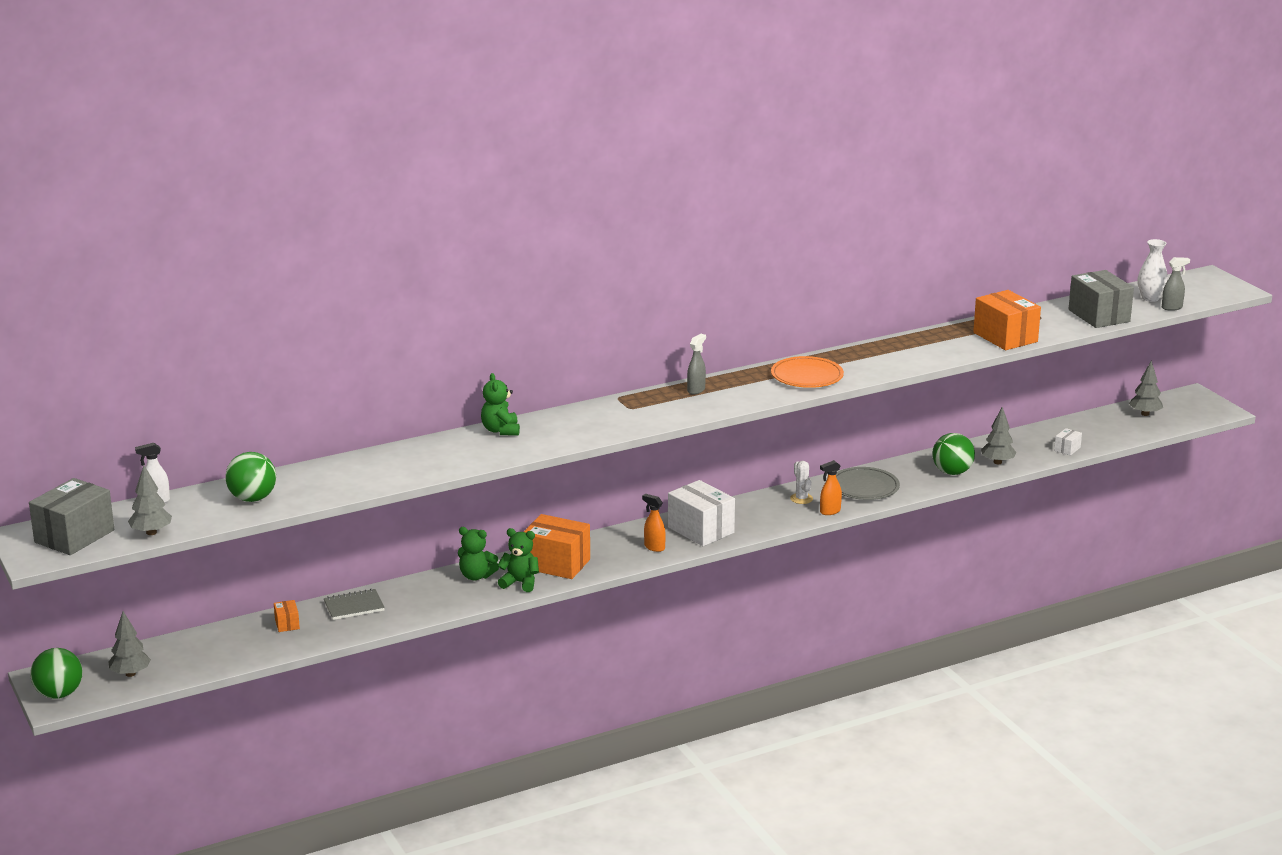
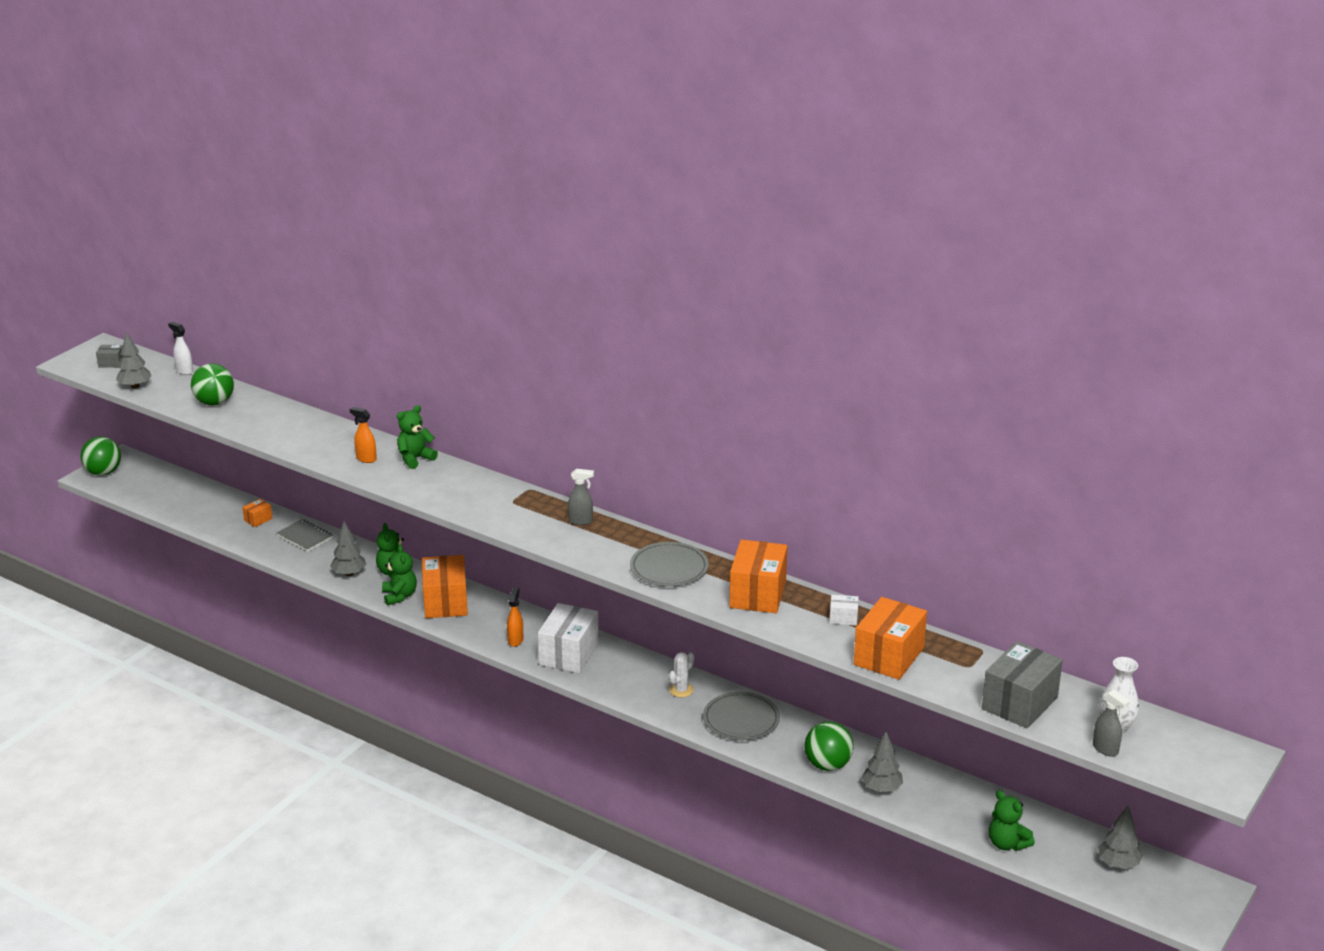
camera: 60 degrees right, 5 degrees up
grey box [29,478,114,555] -> grey box [96,345,123,368], size x0.45
grey tree [109,611,151,677] -> grey tree moved to [330,521,366,576]
orange plate [771,356,844,388] -> grey plate [630,542,709,587]
orange spray bottle [820,460,842,515] -> orange spray bottle moved to [350,407,377,463]
white box [1054,428,1082,456] -> white box moved to [829,595,859,626]
none -> orange box [729,539,788,613]
none -> green teddy bear [989,790,1035,851]

